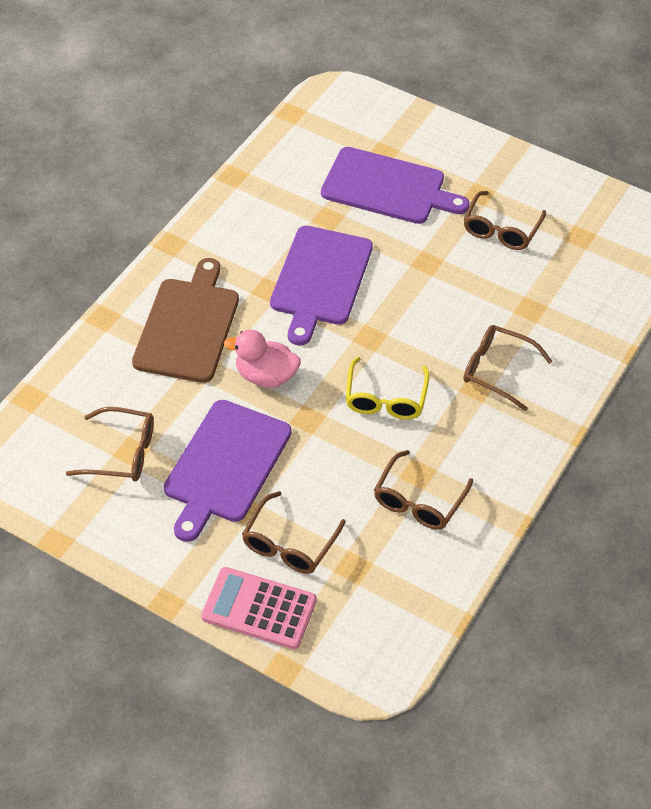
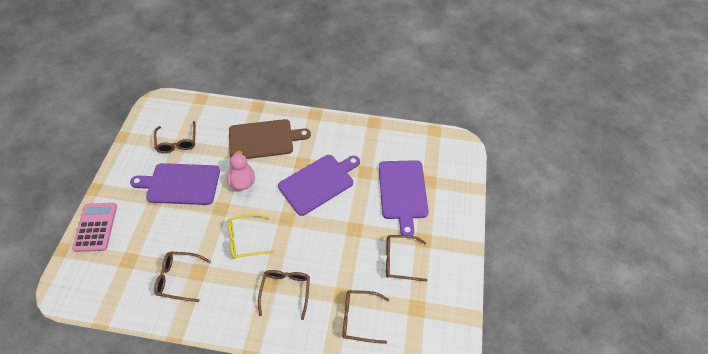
camera: 70 degrees right, 5 degrees up
brown glasses [242,491,346,574] -> brown glasses moved to [342,290,389,344]
purple cutting board [270,226,373,345] -> purple cutting board turned 150 degrees clockwise [278,155,360,216]

